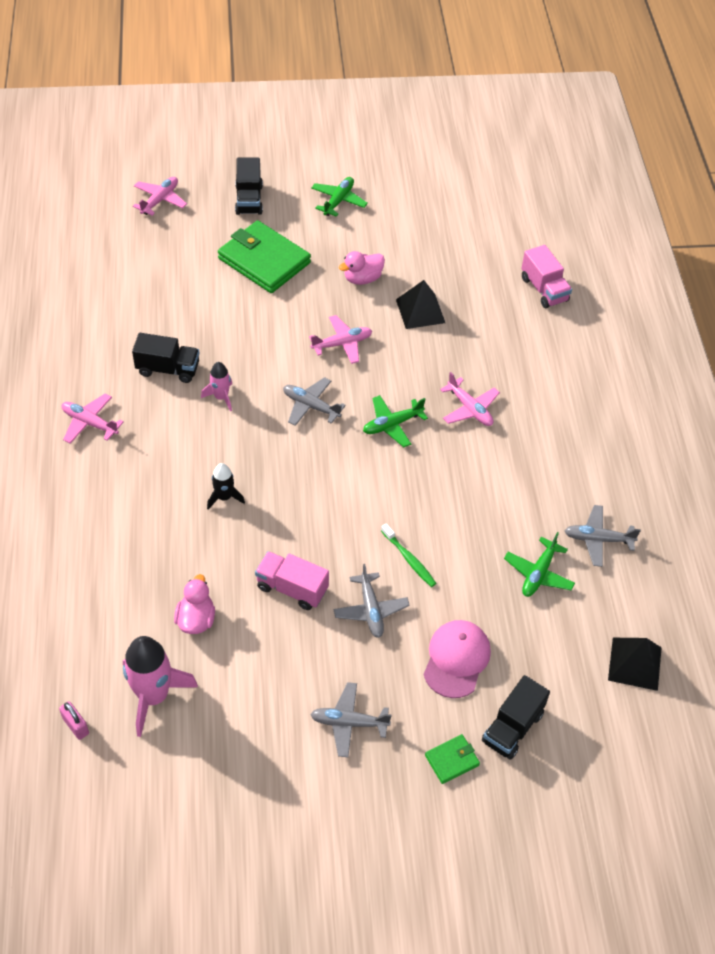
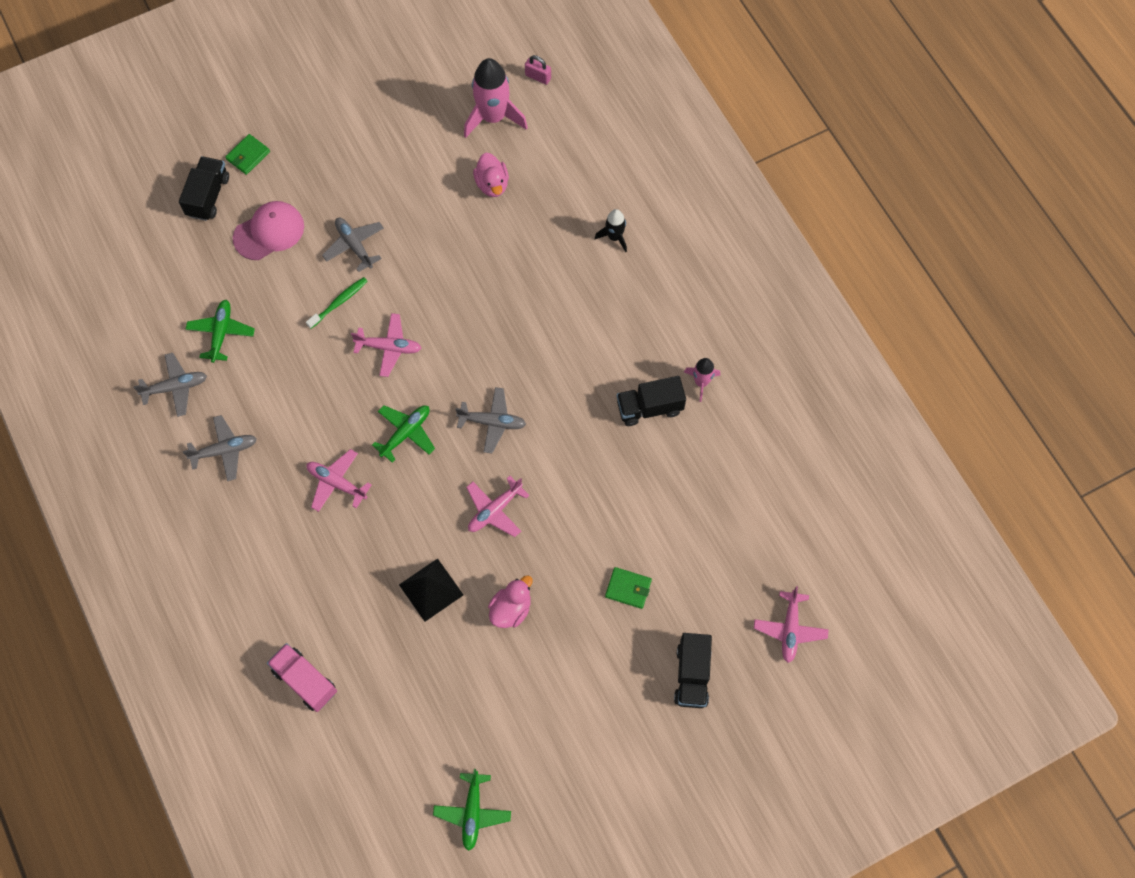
camera: 160 degrees right, 15 degrees up
pink plane [62,393,124,444] -> pink plane moved to [351,313,421,377]
pink rocket [201,362,232,411] -> pink rocket moved to [684,358,720,402]
black rocket [207,463,245,509] -> black rocket moved to [595,209,627,252]
green wallet [218,220,311,293] -> green wallet [605,567,652,609], size x0.45
black truck [235,157,263,215] -> black truck turned 150 degrees counterclockwise [674,633,712,708]
pink truck [255,551,329,610] -> none
grey plane [310,682,392,757] -> grey plane moved to [183,415,257,481]
green plane [311,177,368,217] -> green plane moved to [433,769,511,851]
green toothbrush [381,524,436,587] -> green toothbrush turned 105 degrees clockwise [306,277,368,329]
pink cap [424,620,491,698] -> pink cap turned 120 degrees counterclockwise [233,201,304,260]
black pyramid [608,638,662,691] -> none

